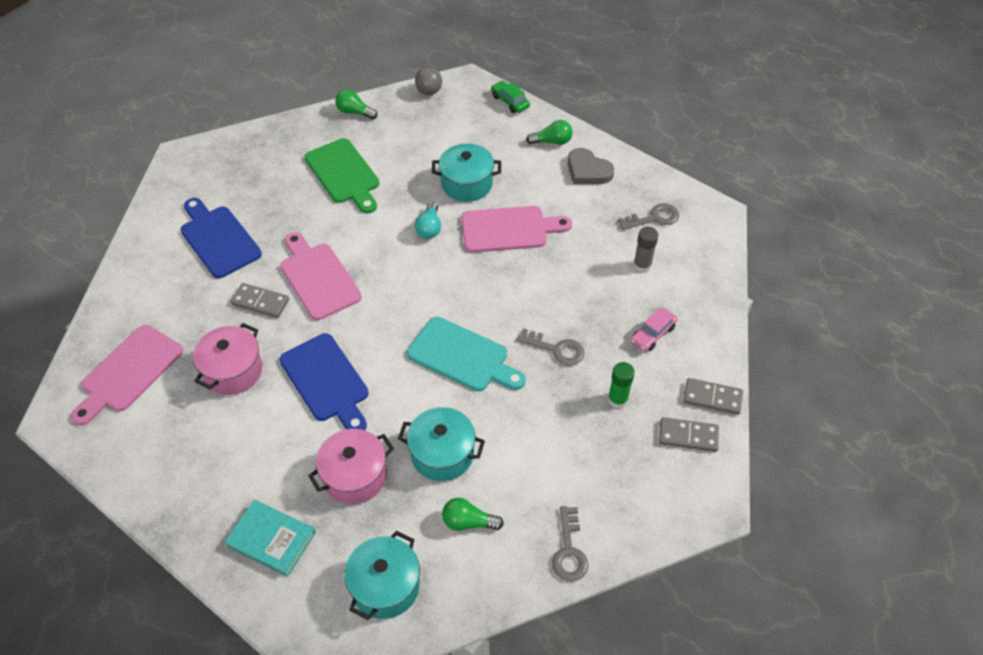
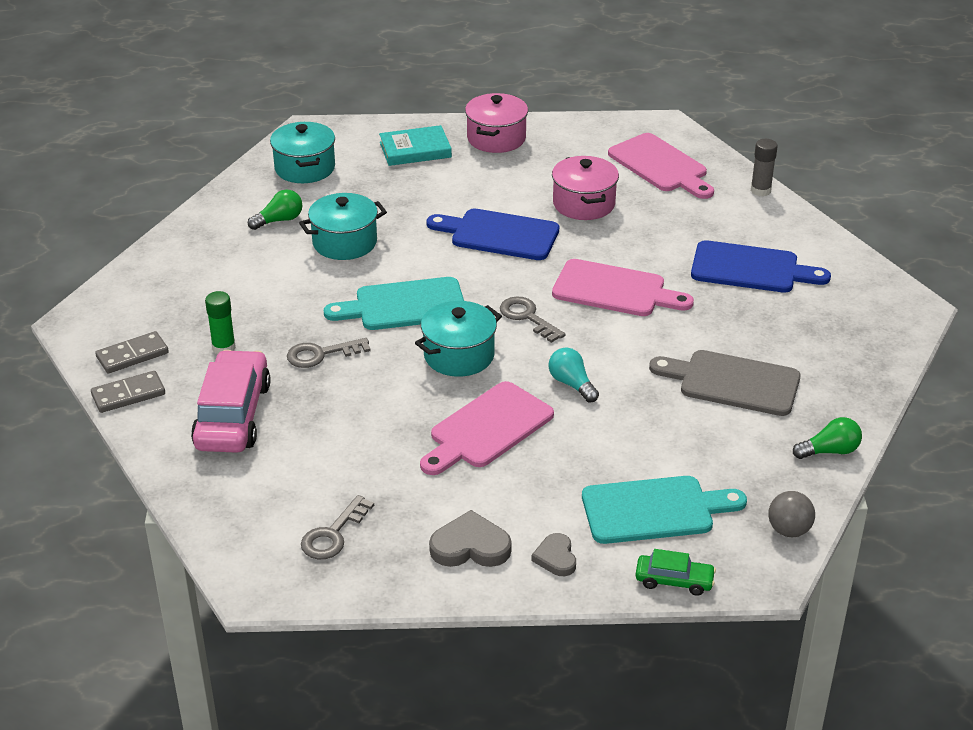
camera: 140 degrees right, 15 degrees down
pink cutting board [71,325,183,425] -> pink cutting board turned 150 degrees clockwise [608,133,714,199]
grey domino [231,283,289,318] -> none
green cutting board [305,138,379,214] -> grey cutting board [649,350,801,416]
pink pot [308,429,394,504] -> pink pot moved to [465,93,528,153]
turquoise pot [432,144,501,202] -> turquoise pot moved to [415,301,502,377]
green light bulb [526,120,573,145] -> grey heart [531,533,576,576]
grey key [552,506,588,582] -> grey key moved to [500,296,565,343]
pink car [631,308,677,352] -> pink car [191,350,271,453], size x2.01
grey glue stick [633,227,658,273] -> grey glue stick moved to [751,139,778,197]
none -> turquoise cutting board [582,476,747,544]

